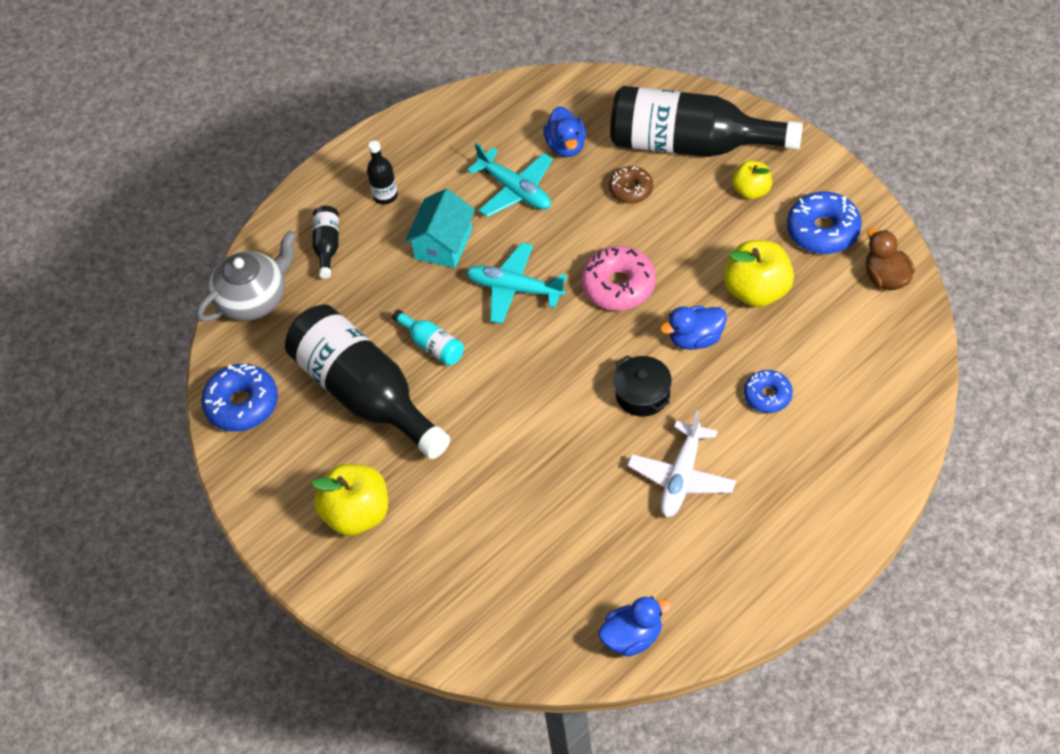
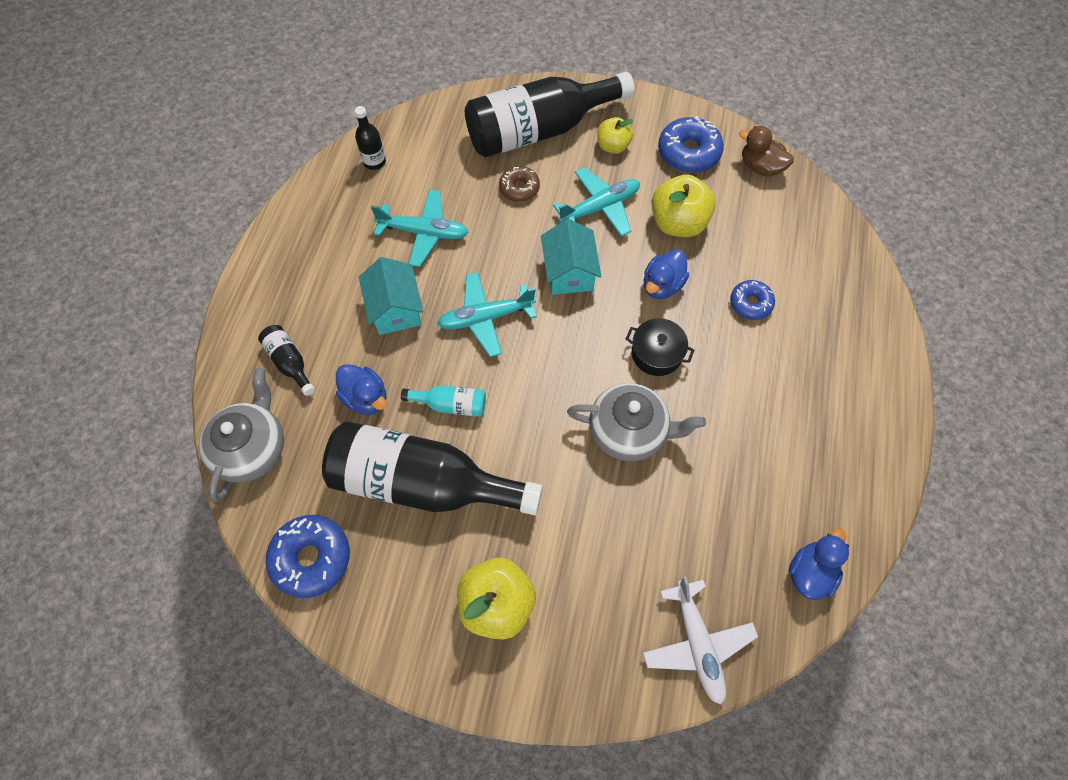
camera: 40 degrees left, 10 degrees up
black bottle [367,141,398,204] -> black bottle moved to [355,106,386,170]
blue duck [543,106,586,157] -> blue duck moved to [336,364,387,415]
pink donut [582,246,656,310] -> turquoise house [541,219,602,295]
white plane [627,410,736,517] -> white plane moved to [643,576,758,705]
none -> turquoise plane [553,167,640,237]
none -> grey teapot [567,383,706,461]

